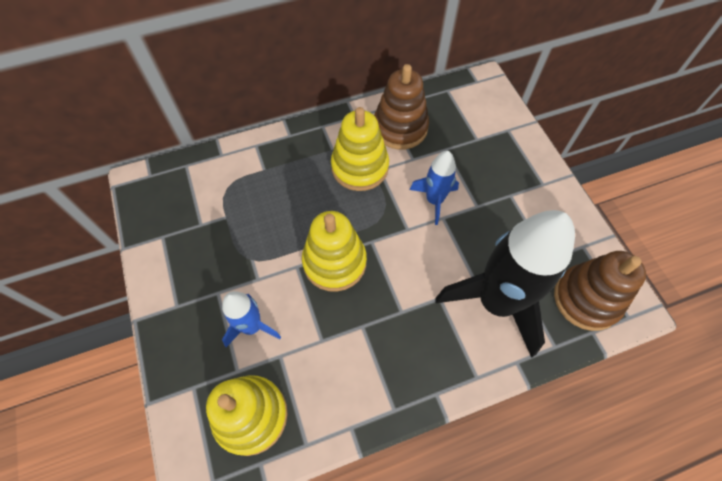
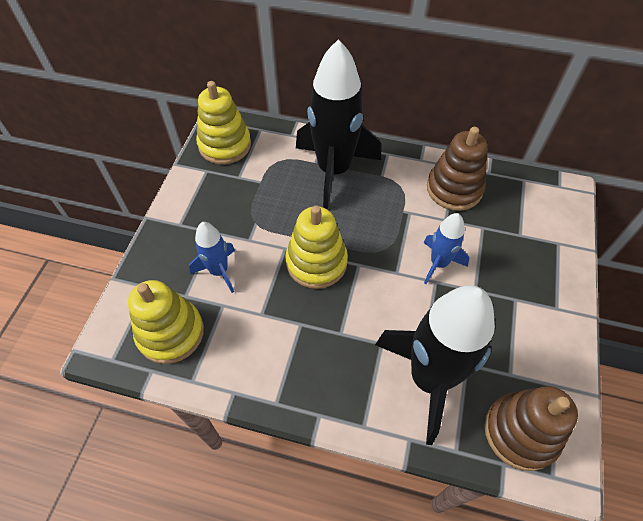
camera: 35 degrees right, 5 degrees down
yellow stacking toy [331,107,389,191] -> yellow stacking toy moved to [196,81,251,164]
none -> black rocket [296,39,381,210]

